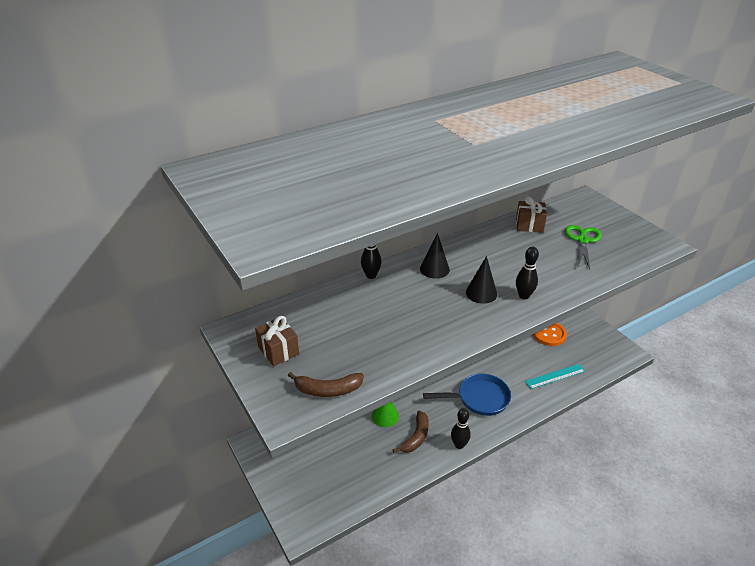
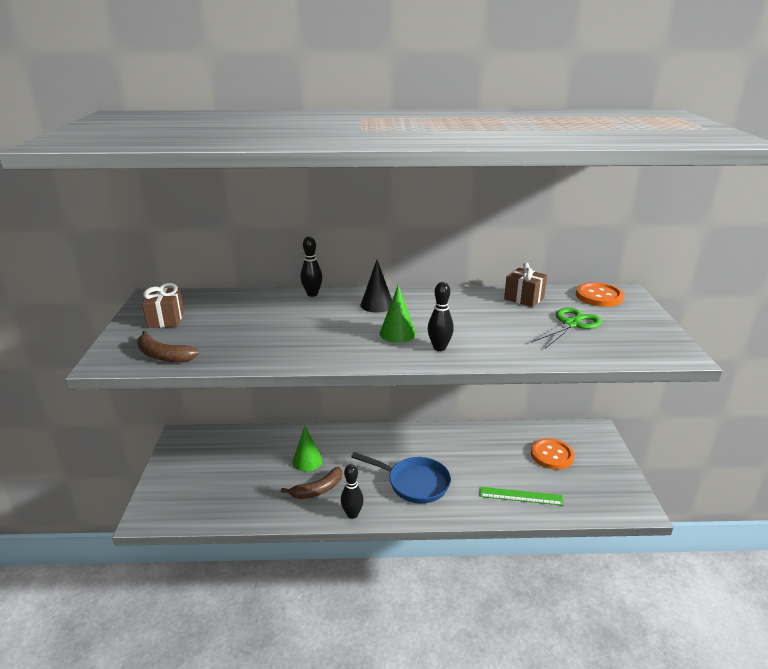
camera: 30 degrees right, 10 degrees down
black cone [466,256,497,304] -> green cone [380,285,416,343]
turquoise ruler [525,364,586,389] -> green ruler [480,487,564,506]
none -> orange button [576,282,624,307]

